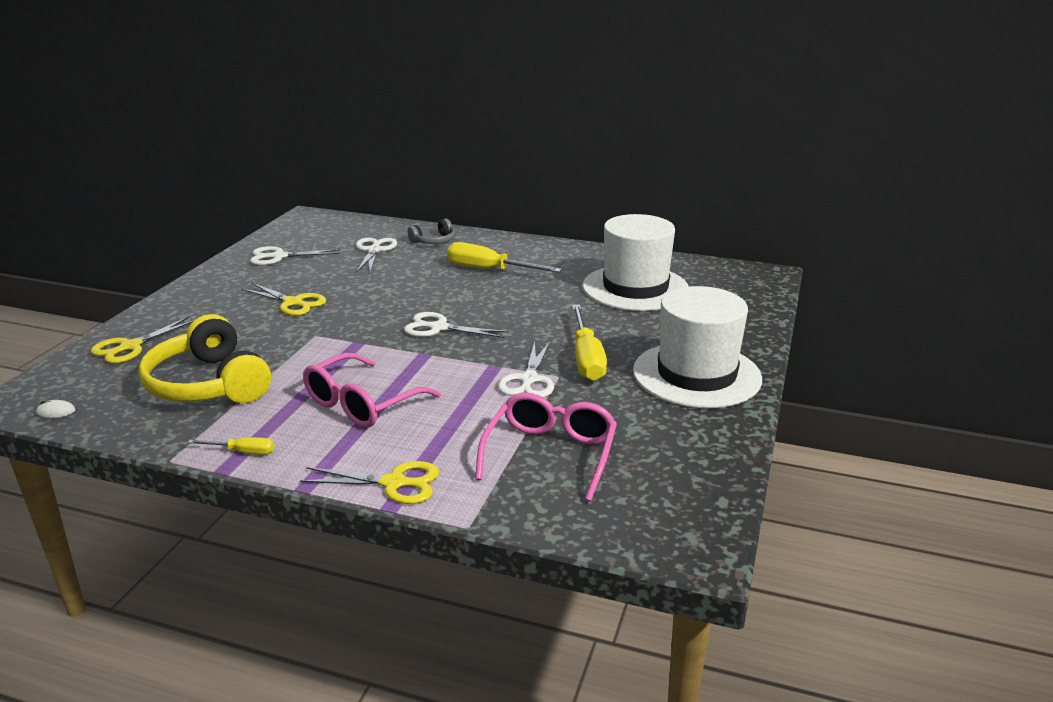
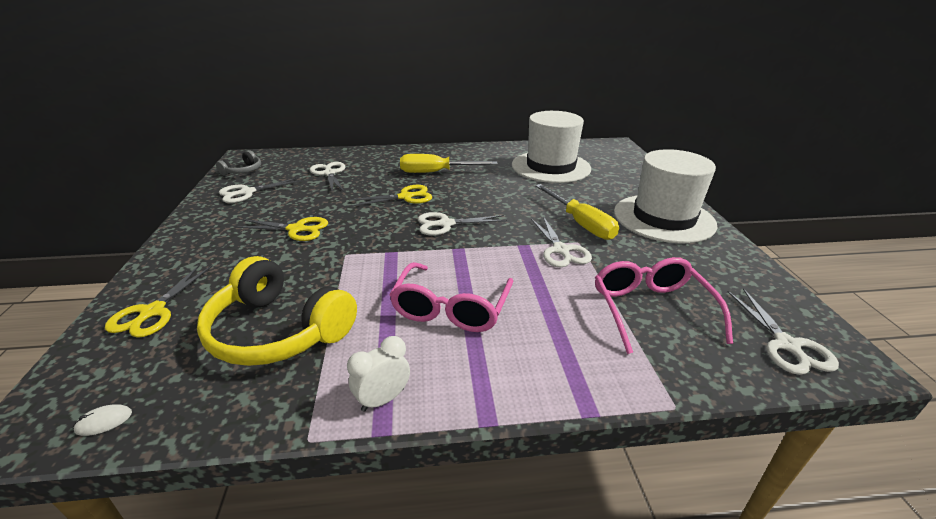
camera: 25 degrees left, 5 degrees up
yellow screwdriver [187,437,275,455] -> white clock [347,336,410,412]
yellow scissors [300,461,439,504] -> yellow scissors moved to [349,185,432,207]
grey headphones [408,219,455,244] -> grey headphones moved to [216,150,261,175]
none -> white scissors [728,289,839,375]

